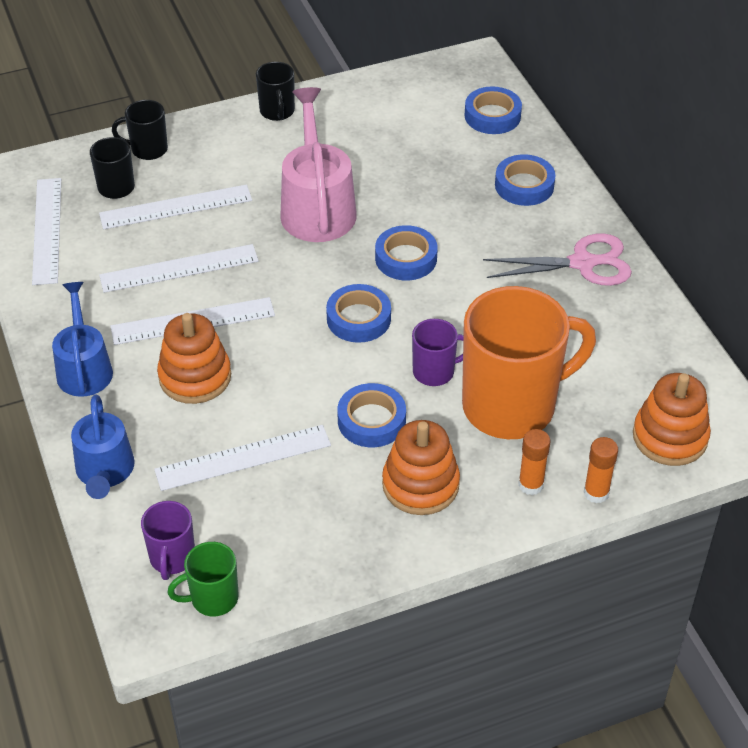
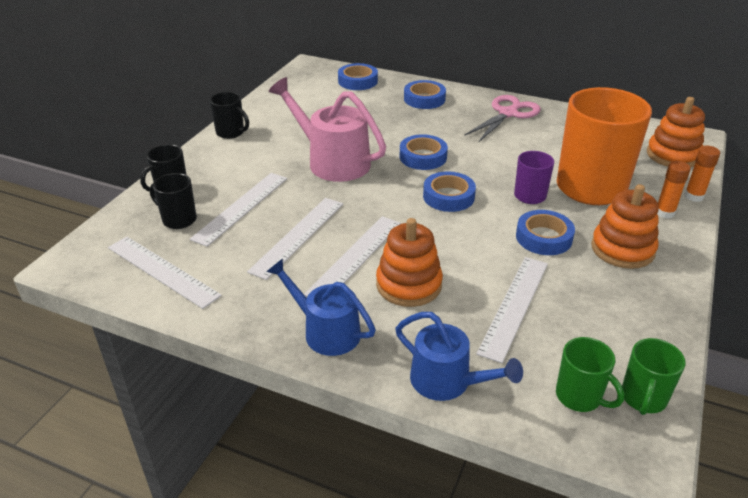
camera: 45 degrees left, 10 degrees down
purple mug [141,501,195,580] -> green mug [556,337,624,412]

